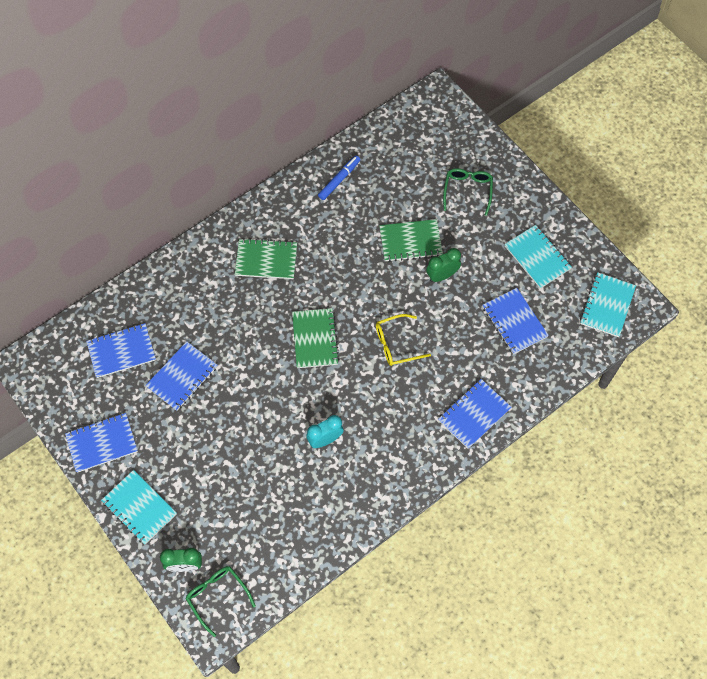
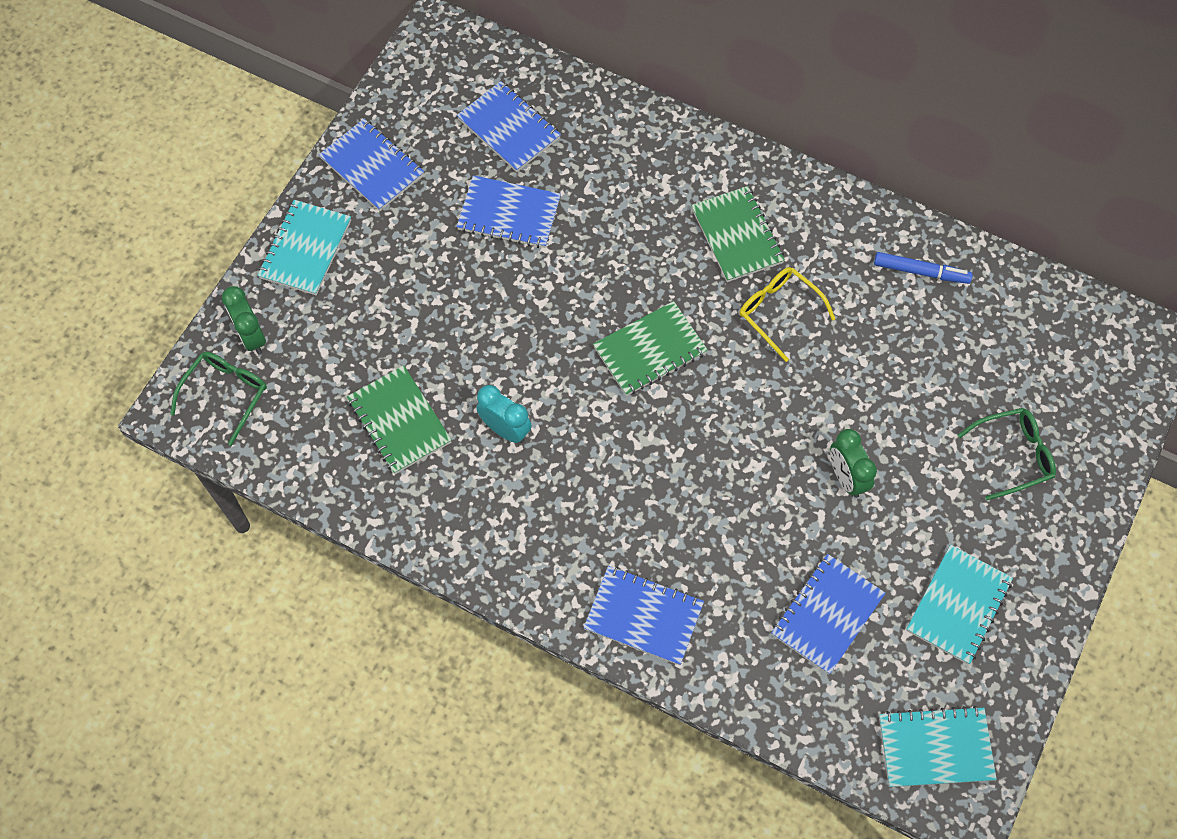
camera: 65 degrees right, 0 degrees up
yellow glasses [376,314,431,366] -> yellow glasses moved to [740,267,835,362]
green notebook [379,219,443,262] -> green notebook moved to [347,365,452,474]
green clock [426,248,461,282] -> green clock turned 150 degrees counterclockwise [830,429,877,498]

